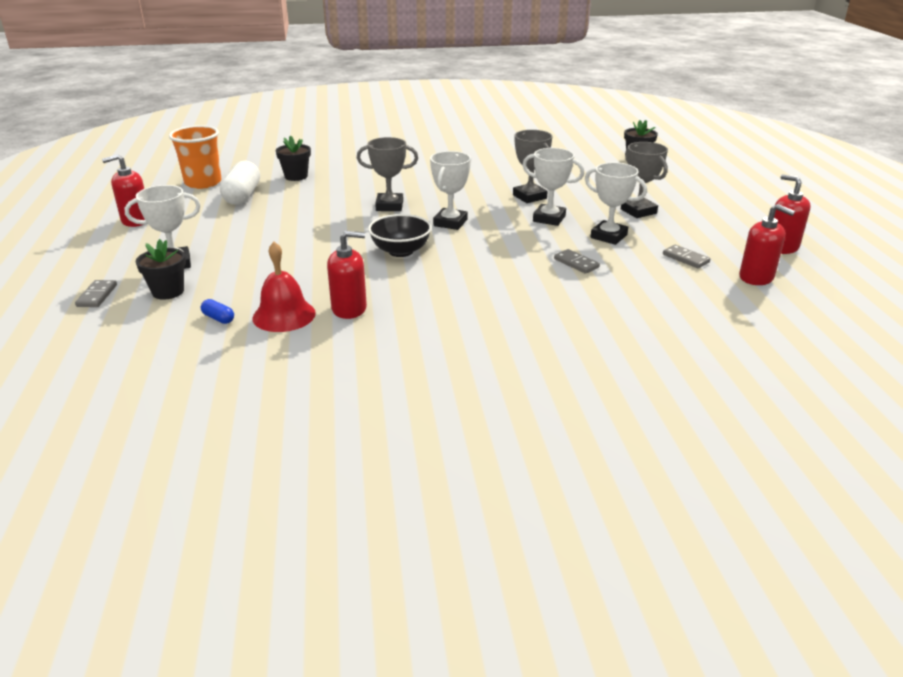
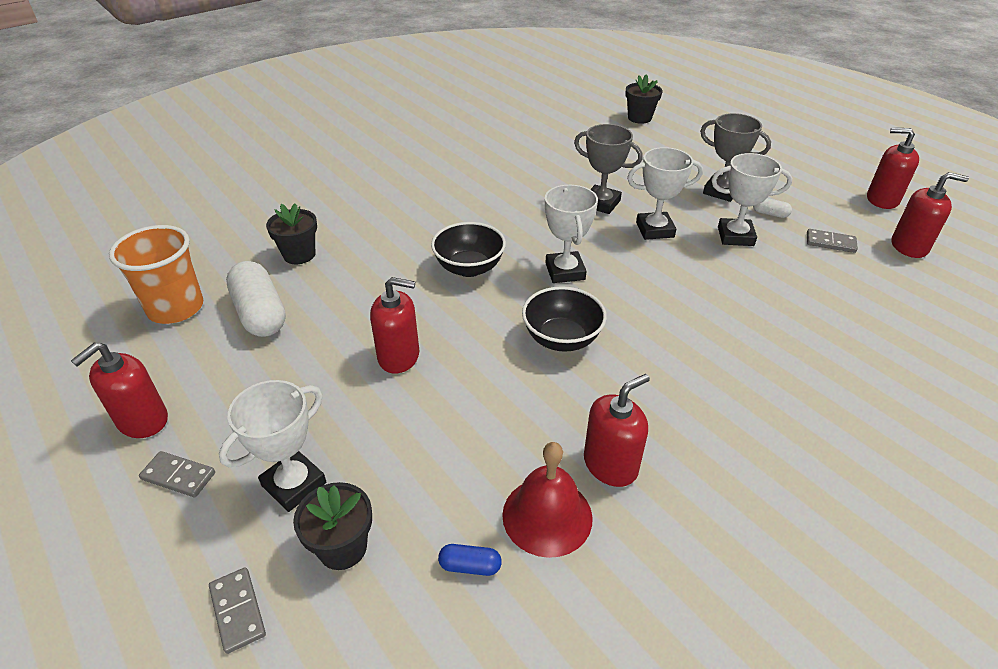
camera: 30 degrees left, 10 degrees up
grey trophy [357,137,418,211] -> black bowl [431,222,506,277]
grey domino [554,249,600,274] -> grey domino moved to [139,451,215,497]
none -> red soap dispenser [370,277,419,374]
none -> white capsule [753,198,792,218]

